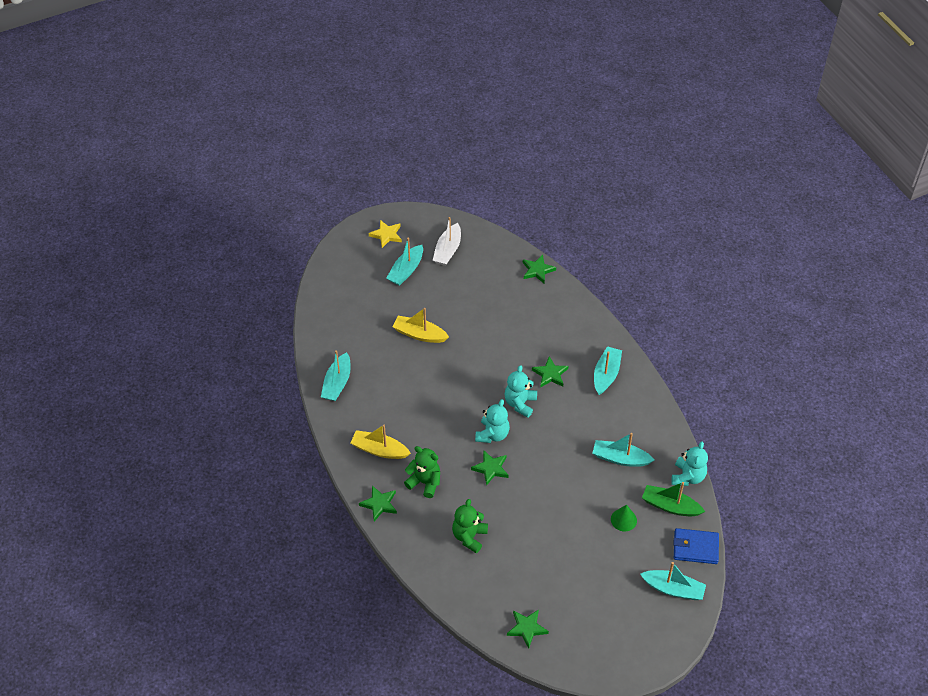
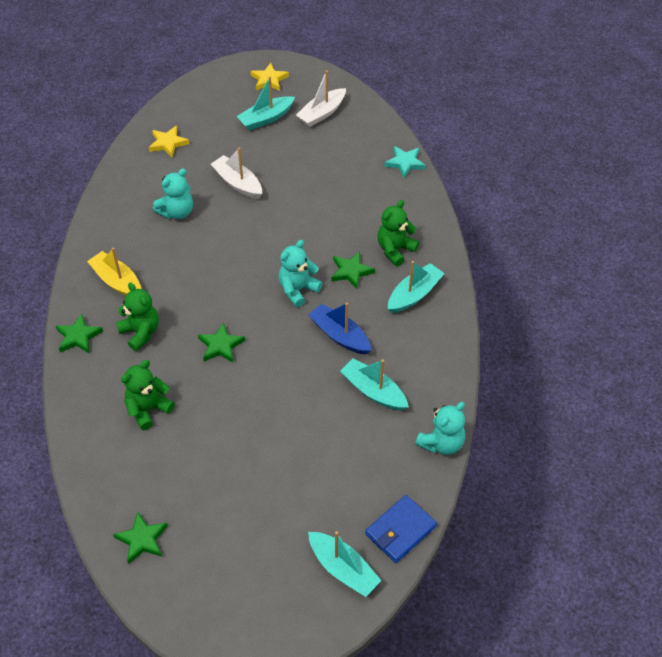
camera: 25 degrees right, 0 degrees up
turquoise boat [321,350,351,401] -> none
yellow boat [392,308,449,343] -> white boat [211,148,262,199]
turquoise teddy bear [475,399,510,443] -> turquoise teddy bear moved to [153,168,193,219]
green star [523,254,556,283] -> turquoise star [384,146,426,178]
green cone [611,505,637,532] -> none
green boat [642,482,705,516] -> none
blue wallet [673,528,719,564] -> blue wallet turned 75 degrees counterclockwise [365,495,437,563]
none -> yellow star [149,126,189,157]
none -> blue boat [308,303,371,354]
none -> green teddy bear [378,200,419,266]

